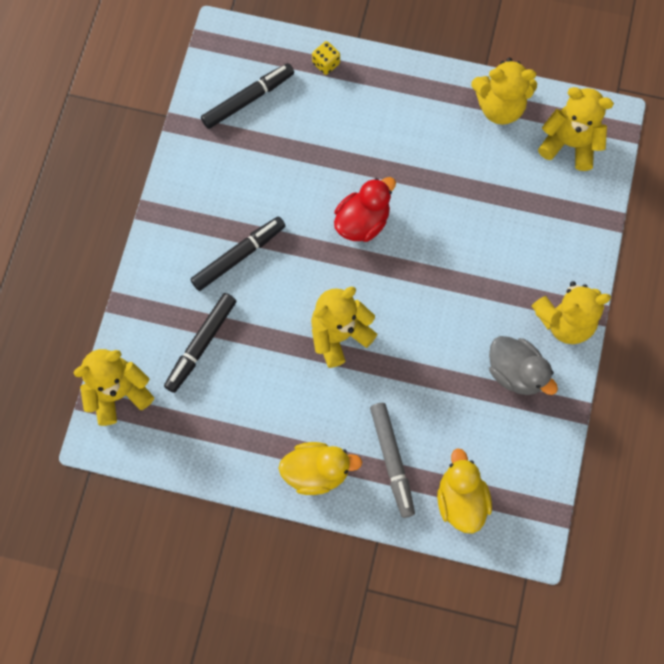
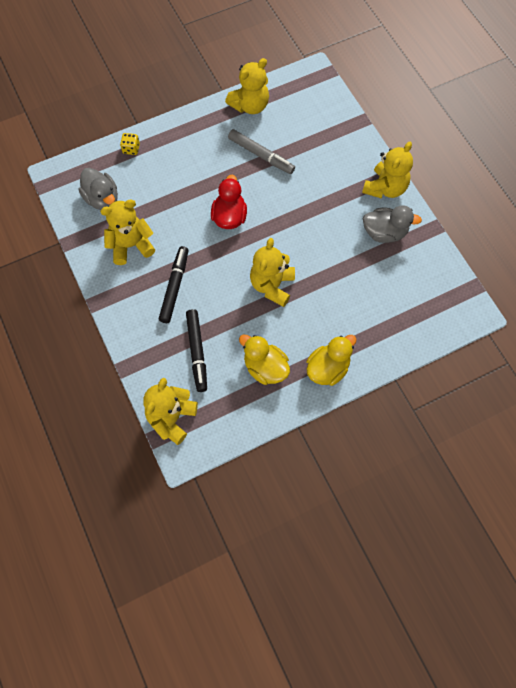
camera: 40 degrees left, 5 degrees down
black marker [201,63,294,129] -> grey duck [79,168,118,210]
grey marker [370,403,415,518] -> grey marker moved to [228,129,295,174]
yellow duck [437,448,492,534] -> yellow duck moved to [239,335,290,385]
yellow teddy bear [538,87,614,171] -> yellow teddy bear moved to [100,199,155,265]

